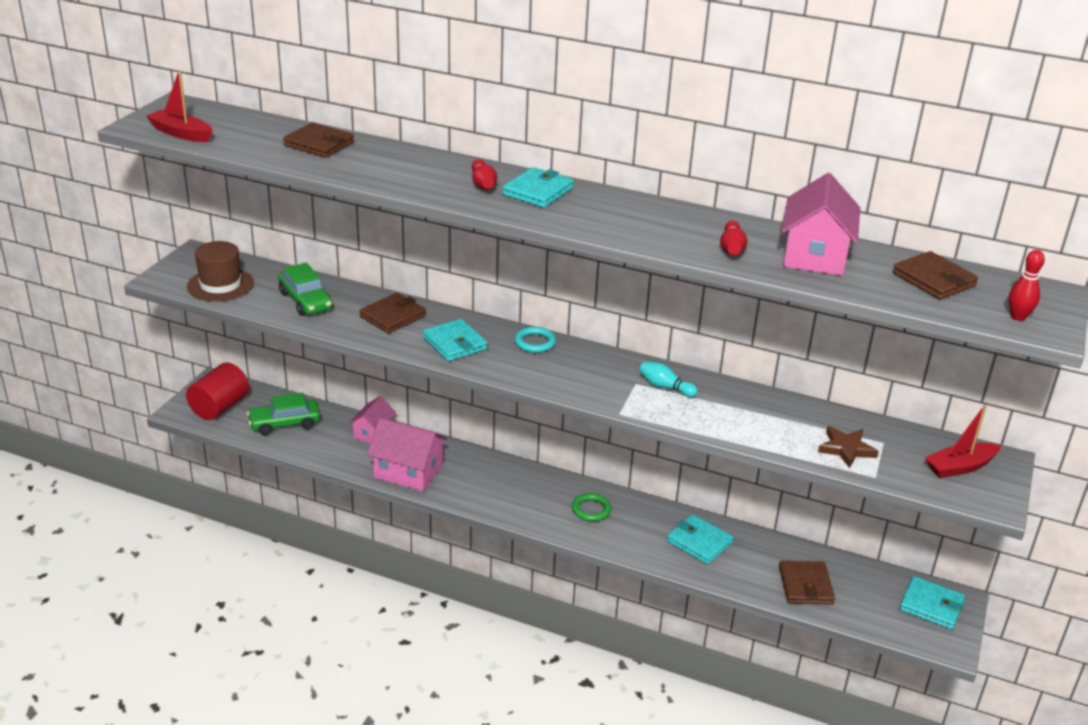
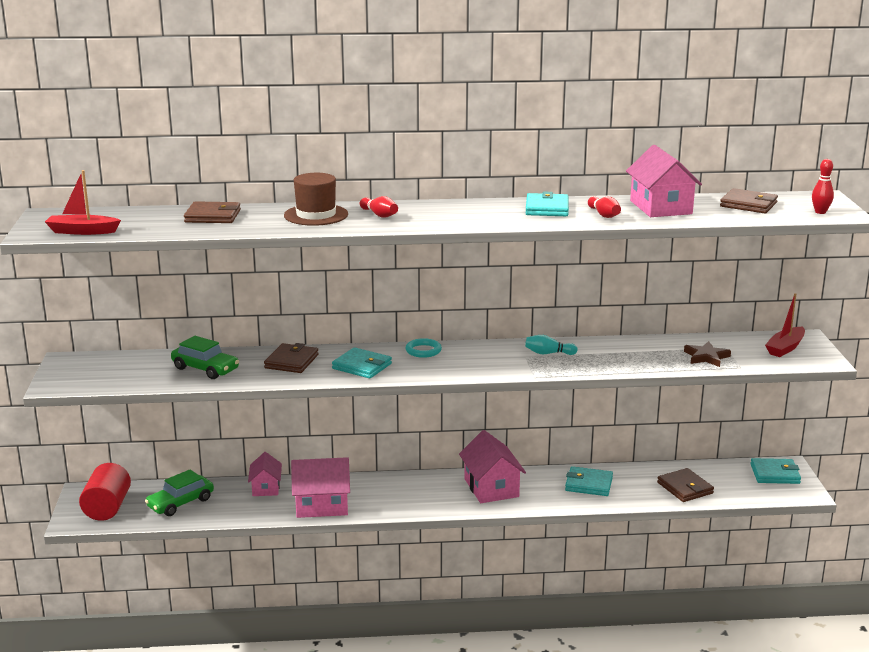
camera: 25 degrees left, 10 degrees down
brown hat [187,241,254,302] -> brown hat moved to [284,173,348,226]
turquoise wallet [502,167,574,208] -> turquoise wallet moved to [526,192,569,216]
green ring [572,493,611,522] -> pink house [459,430,526,503]

